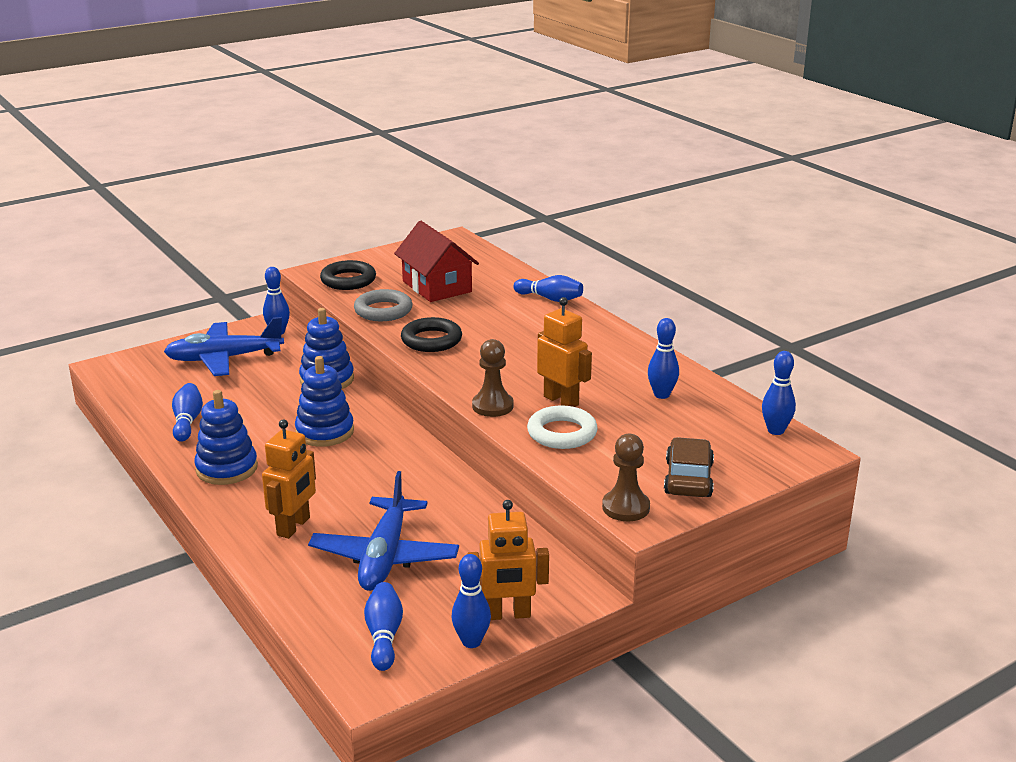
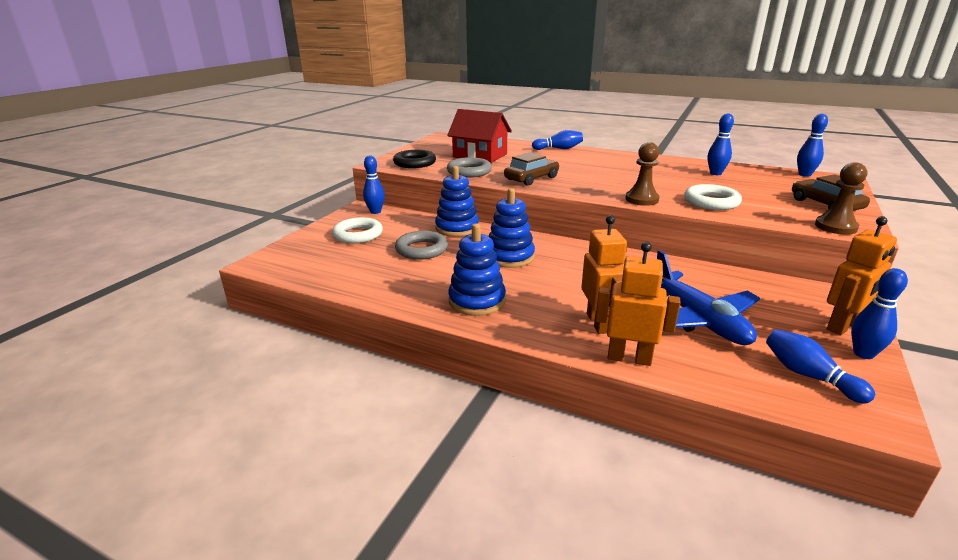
camera: 30 degrees left, 0 degrees up
blue plane [164,317,284,376] -> white ring [332,217,383,243]
blue bowling pin [172,383,203,442] -> none
black ring [401,317,462,352] -> brown car [504,152,559,186]
orange robot [537,297,592,407] -> orange robot moved to [595,242,681,366]
none -> grey ring [395,231,448,260]

